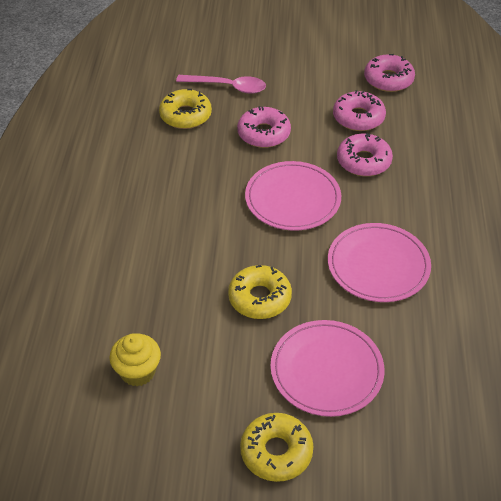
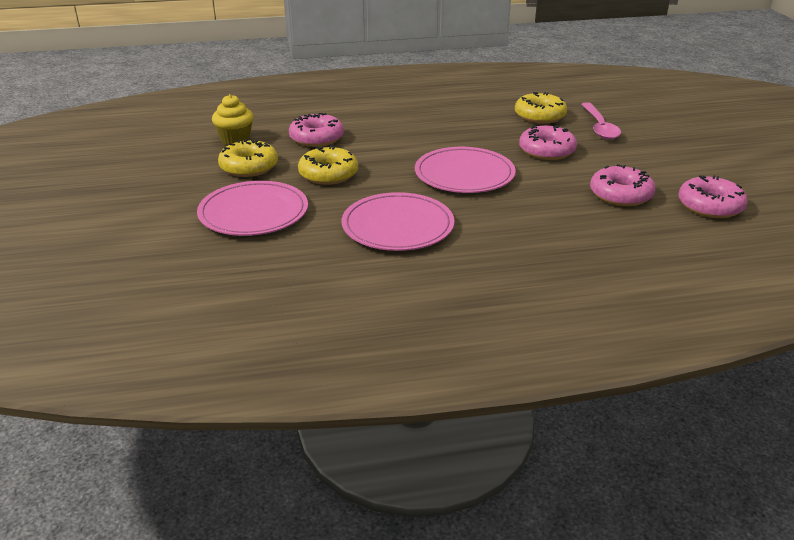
camera: 75 degrees right, 15 degrees down
yellow donut [240,413,314,482] -> yellow donut moved to [218,139,278,177]
pink donut [337,133,393,176] -> pink donut moved to [289,113,344,147]

